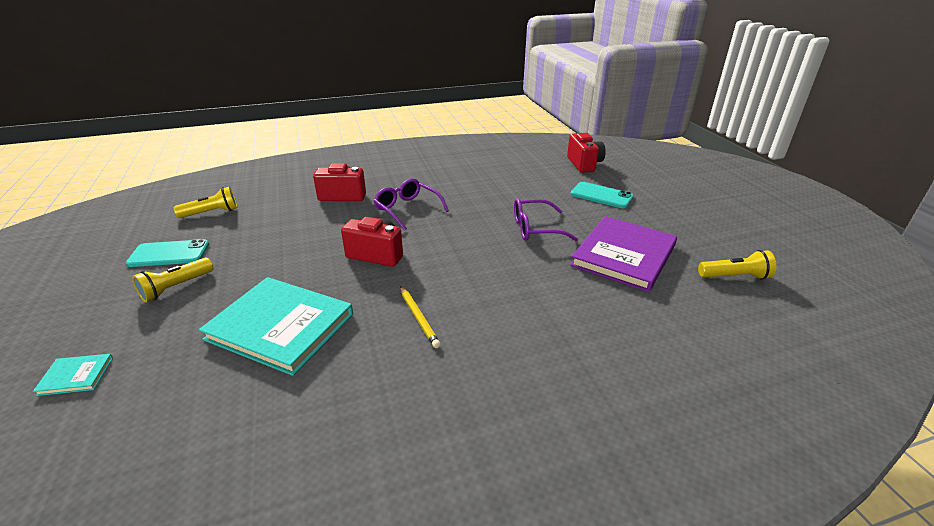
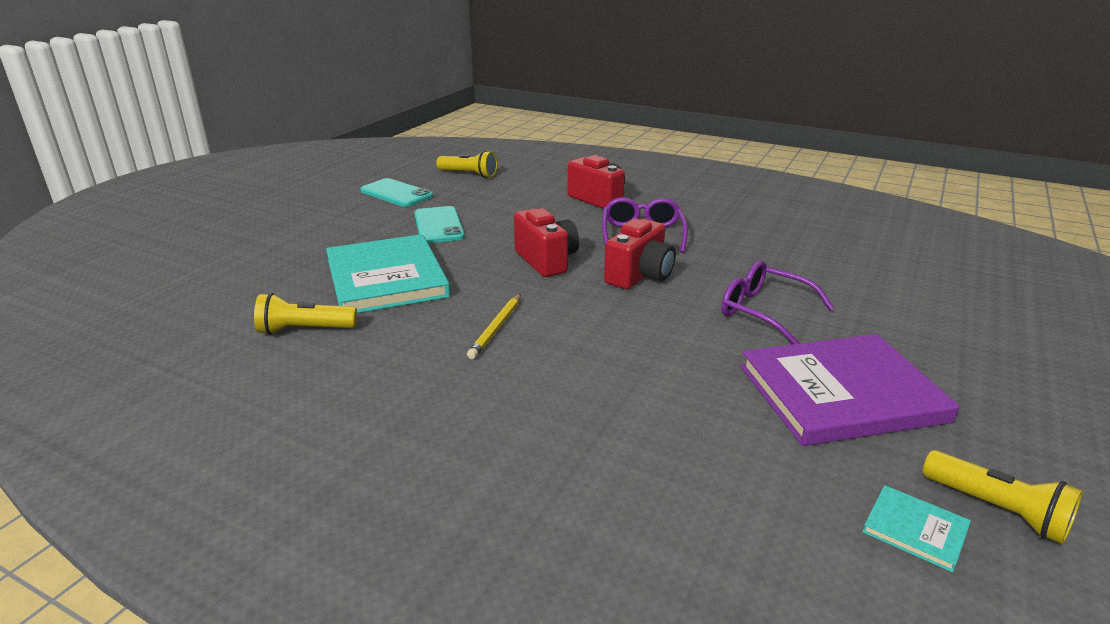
camera: 45 degrees right, 5 degrees down
turquoise book [33,354,113,396] -> turquoise book moved to [862,485,971,572]
yellow flashlight [132,258,213,302] -> yellow flashlight moved to [254,293,357,335]
red camera [567,133,606,173] -> red camera moved to [604,218,676,289]
turquoise phone [571,182,634,208] -> turquoise phone moved to [414,206,465,243]

